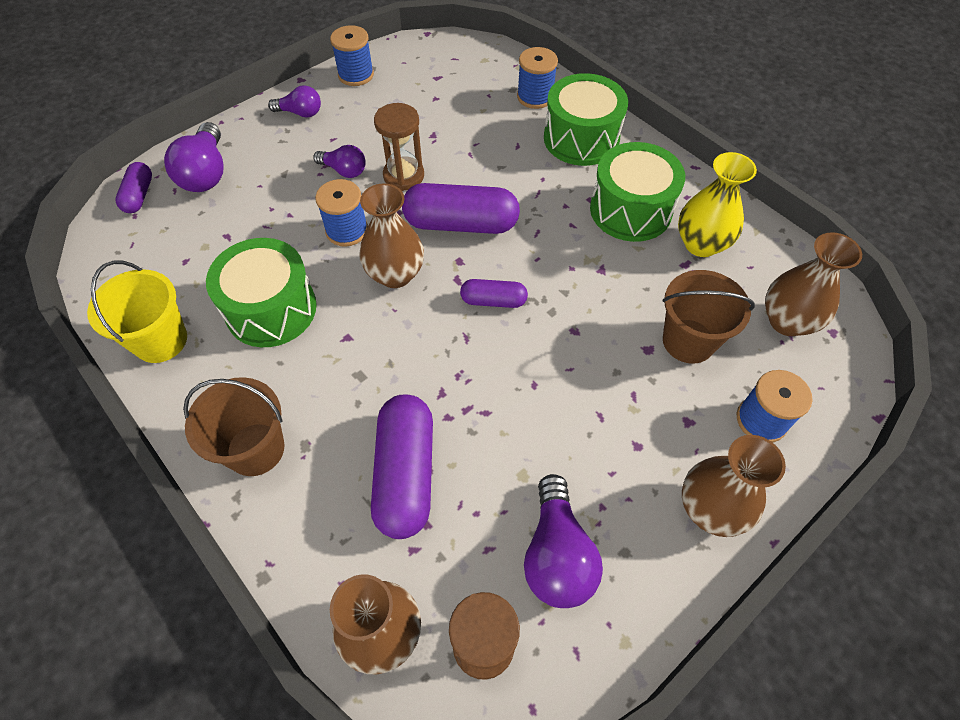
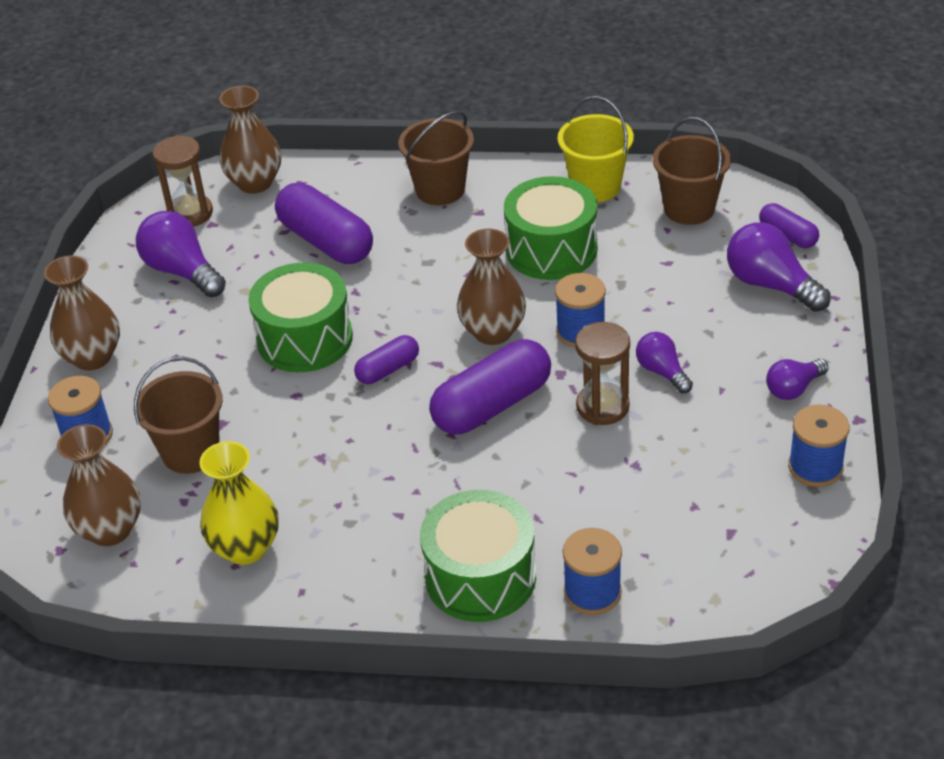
camera: 140 degrees right, 15 degrees down
purple light bulb [313,145,366,178] -> purple light bulb turned 75 degrees clockwise [636,332,693,393]
green drum [590,142,685,242] -> green drum moved to [248,262,353,372]
none -> brown bucket [653,117,731,225]

